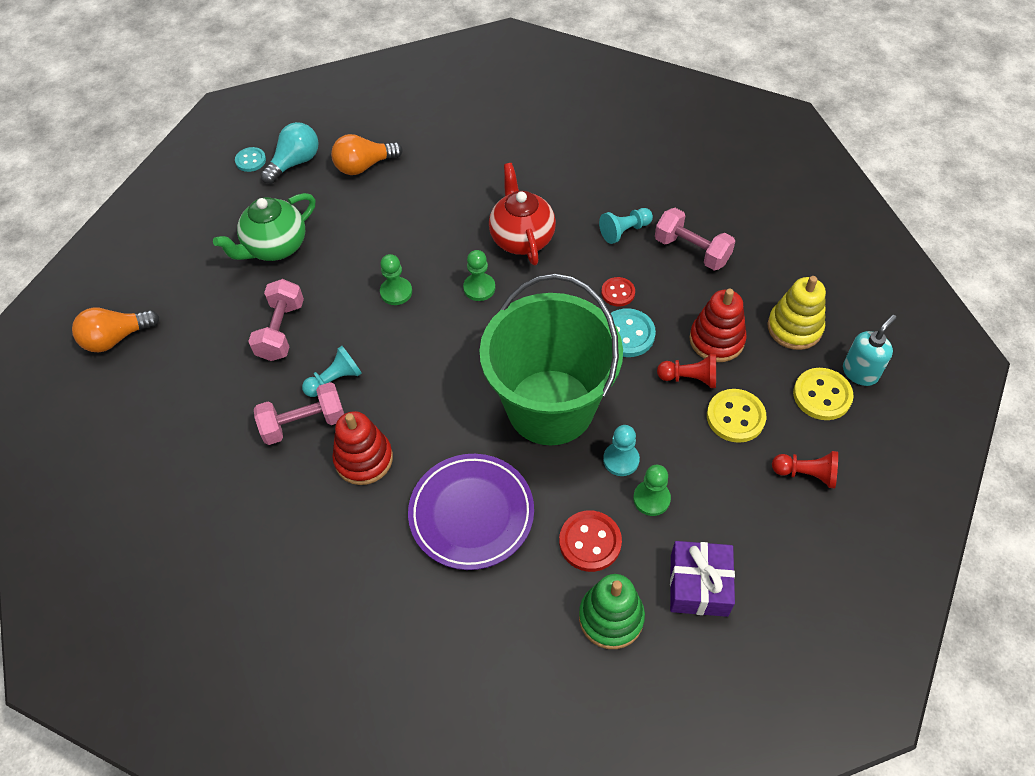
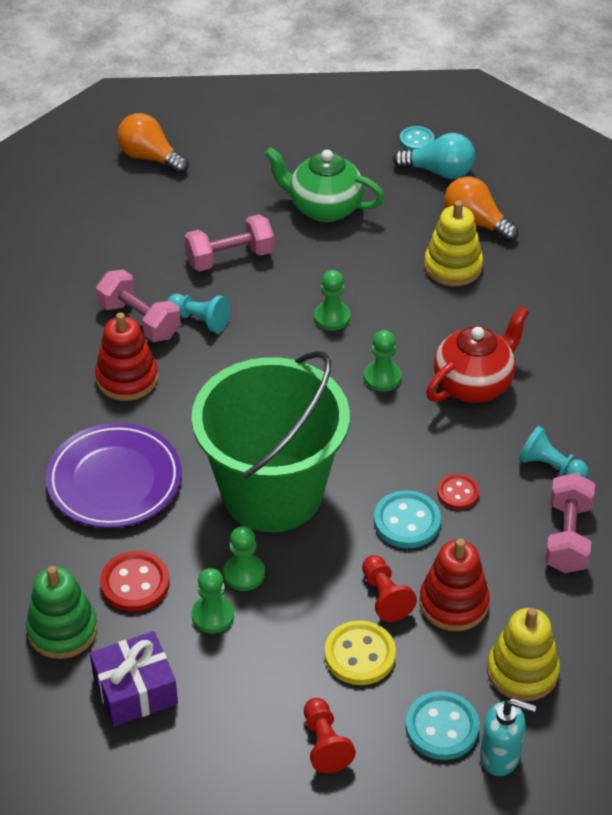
camera: 60 degrees right, 10 degrees down
turquoise pawn [603,425,640,476] -> green pawn [223,526,265,591]
yellow button [793,368,854,420] -> turquoise button [406,691,479,760]
none -> yellow stacking toy [424,201,483,286]

